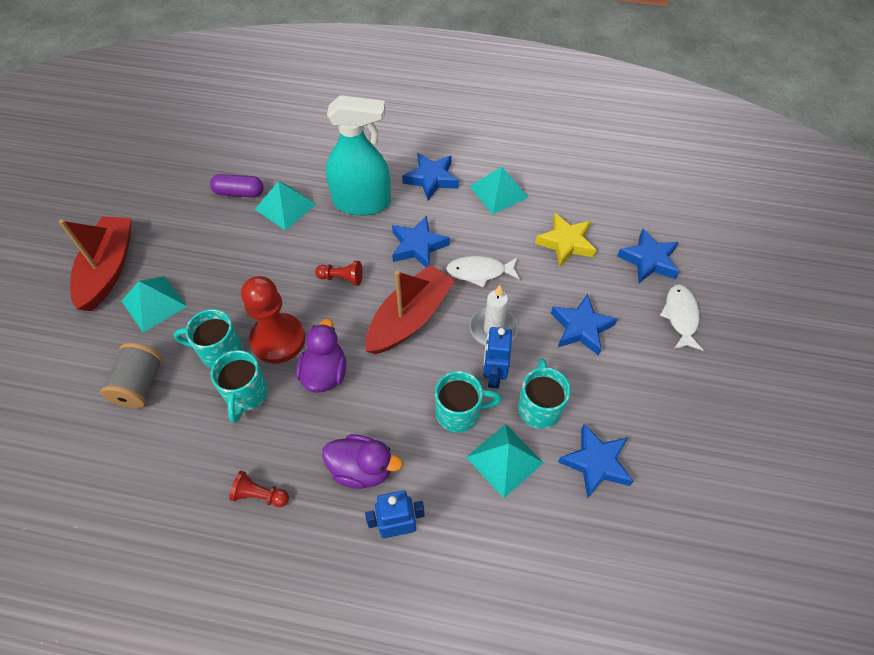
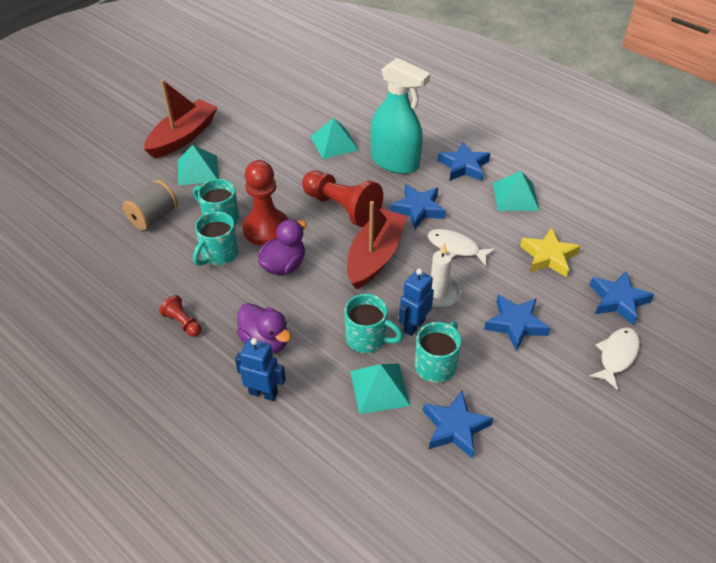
camera: 30 degrees right, 10 degrees down
purple capsule [210,174,264,197] -> none
red pawn [315,261,363,286] -> red pawn [302,171,383,227], size x2.07
red boat [365,265,455,354] -> red boat turned 45 degrees counterclockwise [347,201,407,289]

